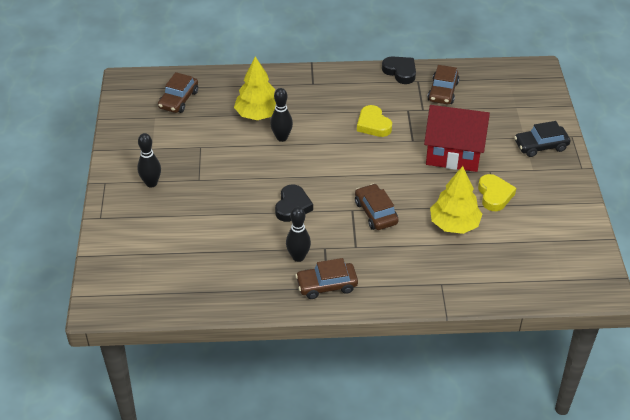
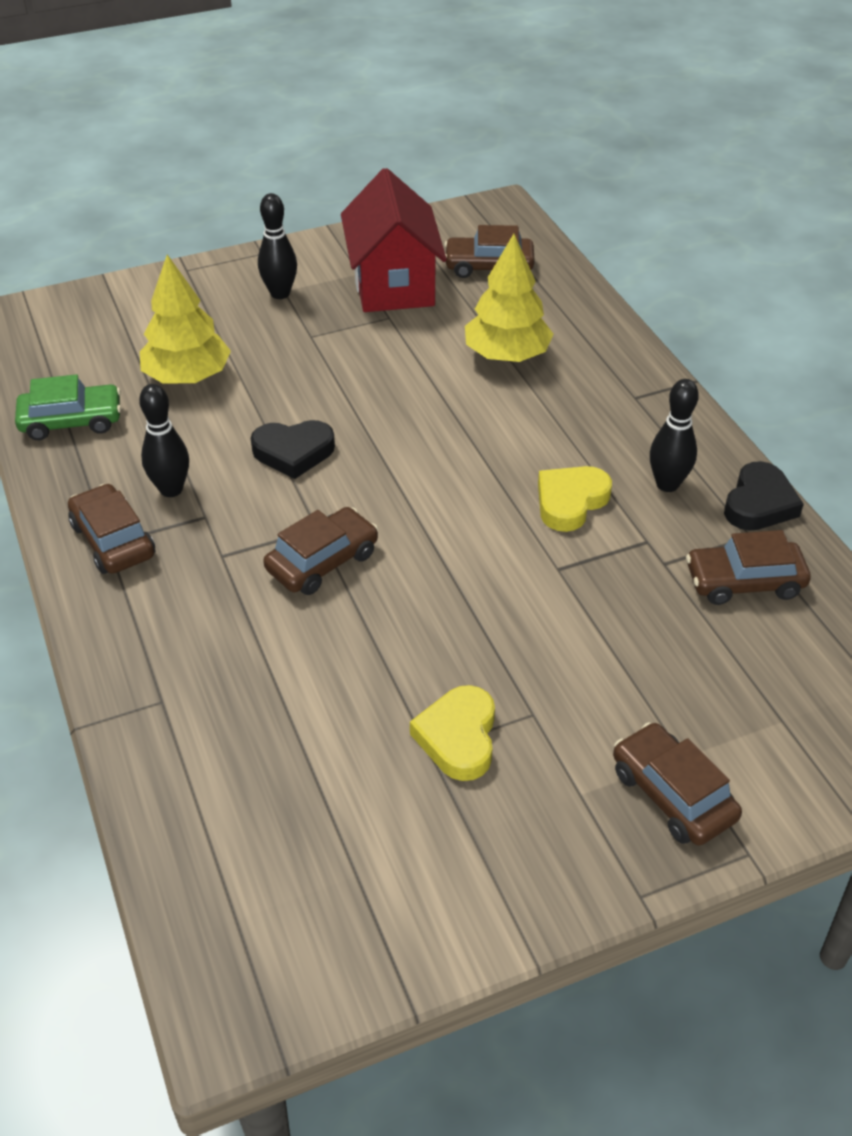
camera: 70 degrees right, 0 degrees up
black bowling pin [270,88,293,142] -> black bowling pin moved to [650,379,699,492]
red house [424,105,490,172] -> red house moved to [341,168,447,312]
yellow tree [430,166,482,234] -> yellow tree moved to [140,255,231,383]
yellow heart [478,174,516,211] -> yellow heart turned 120 degrees clockwise [410,685,495,781]
black car [514,121,570,157] -> brown car [613,722,742,845]
none -> green car [15,374,121,440]

